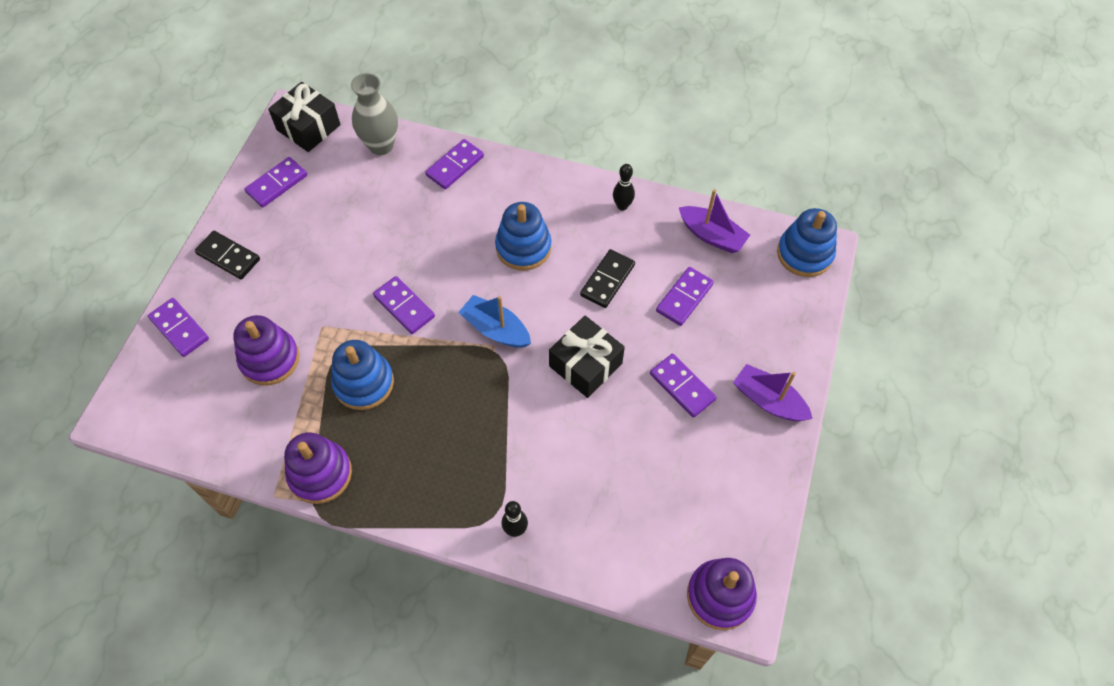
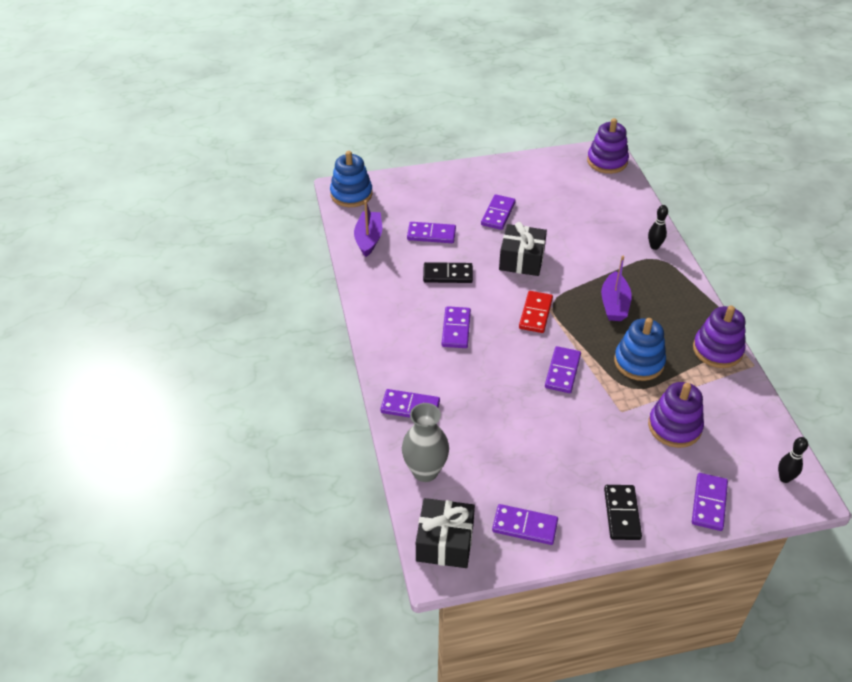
camera: 120 degrees left, 15 degrees down
blue boat [458,295,531,348] -> red domino [519,291,553,333]
blue stacking toy [495,202,551,270] -> purple domino [442,306,471,348]
black bowling pin [613,164,635,211] -> black bowling pin moved to [778,437,808,483]
purple boat [733,364,813,421] -> purple boat moved to [601,256,632,321]

